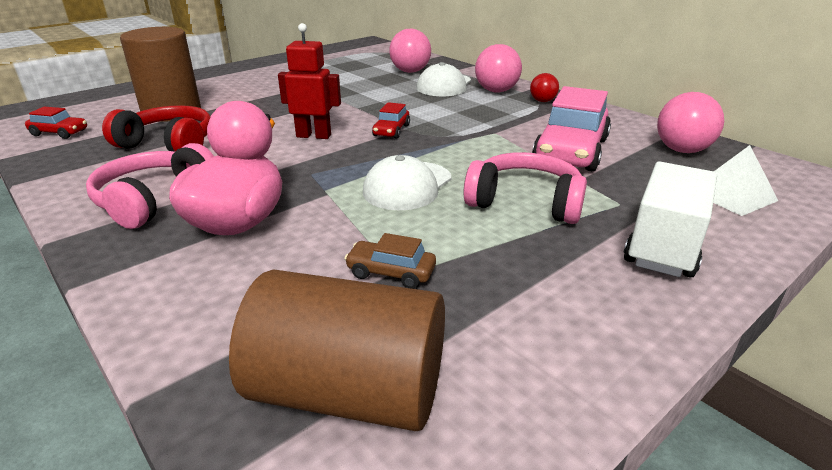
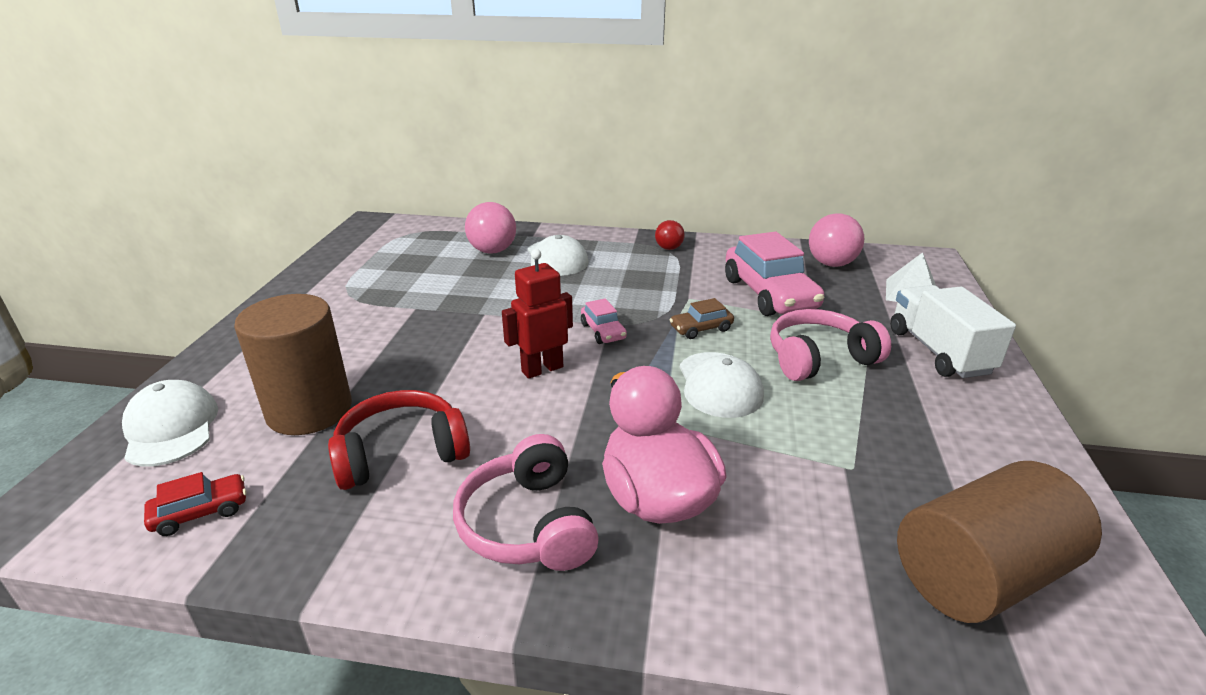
camera: 40 degrees left, 0 degrees up
brown car [344,233,436,289] -> brown car moved to [670,298,734,339]
red car [372,102,410,139] -> pink car [581,299,627,344]
pink ball [475,44,522,93] -> none
none -> white cap [122,380,218,467]

